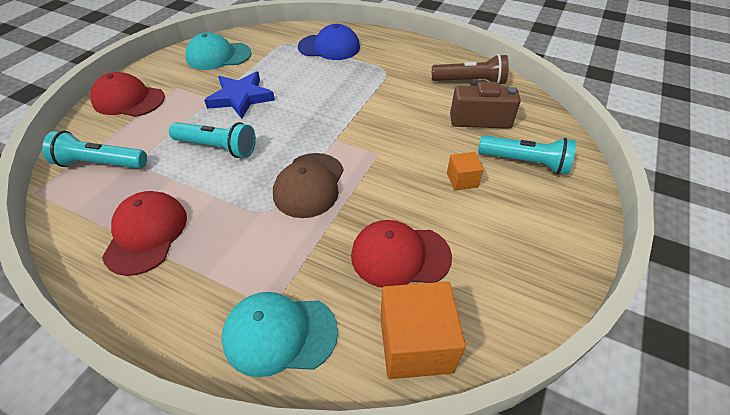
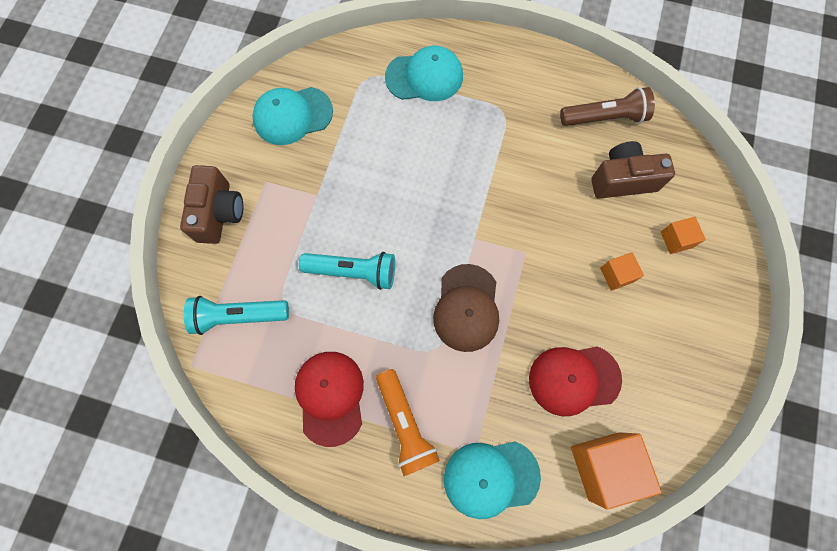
camera: 10 degrees left, 25 degrees up
red cap [91,72,165,117] -> brown camera [180,165,243,244]
blue star [204,72,275,119] -> none
blue cap [298,24,360,60] -> turquoise cap [385,46,463,101]
turquoise flashlight [478,136,576,174] -> orange cube [661,217,706,254]
none -> orange flashlight [376,369,440,476]

